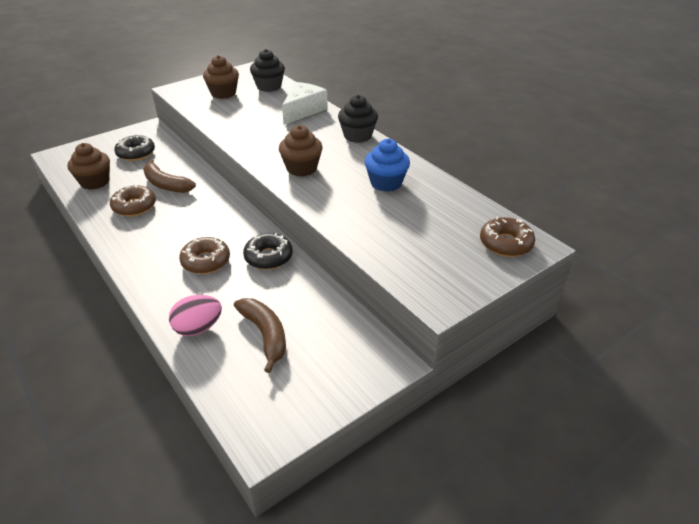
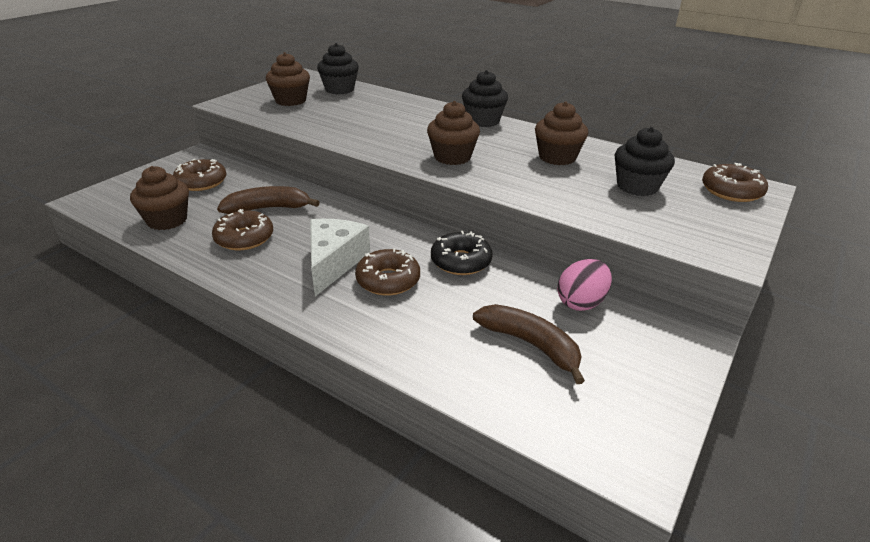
camera: 20 degrees left, 5 degrees down
black donut [114,134,155,161] -> brown donut [173,159,226,191]
brown banana [143,159,196,193] -> brown banana turned 150 degrees clockwise [217,186,320,214]
pink egg [169,295,222,336] -> pink egg moved to [557,259,612,311]
white cheese [282,82,328,125] -> white cheese moved to [310,219,370,296]
blue cupcake [365,139,410,192] -> brown cupcake [535,101,588,165]
none -> black cupcake [614,127,675,196]

